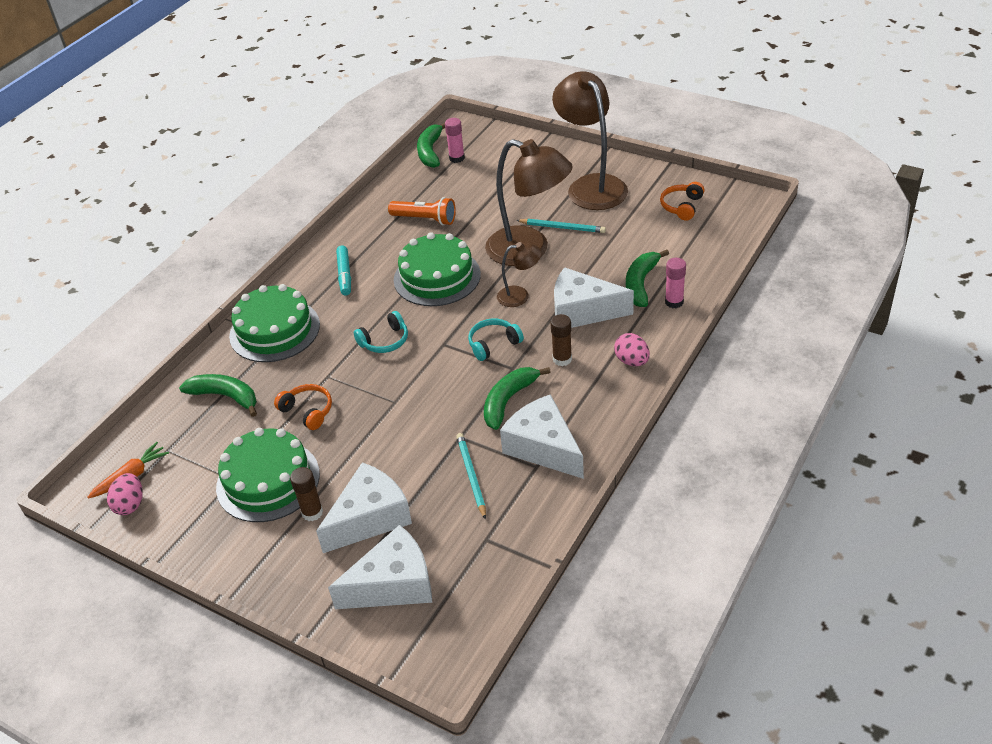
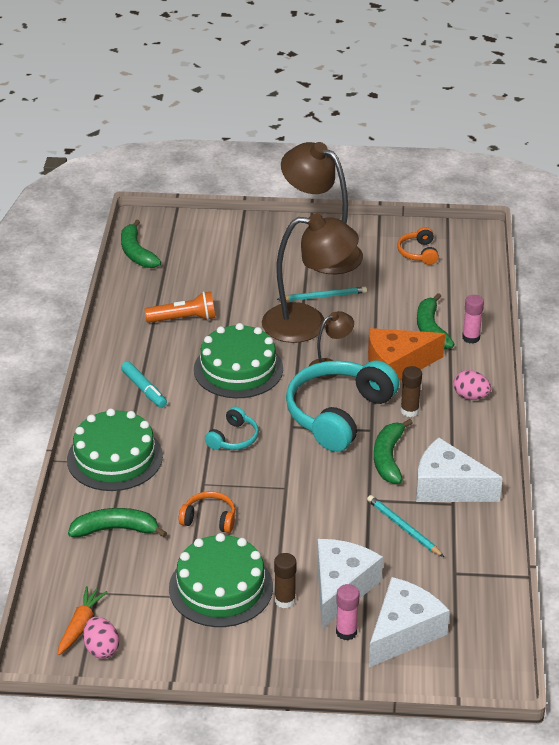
camera: 30 degrees left, 5 degrees down
pink glue stick [445,118,465,163] -> pink glue stick moved to [336,584,359,640]
turquoise headphones [468,319,524,361] -> turquoise headphones [286,361,399,452], size x2.15
white cheese [554,267,634,328] -> orange cheese [368,328,445,381]

